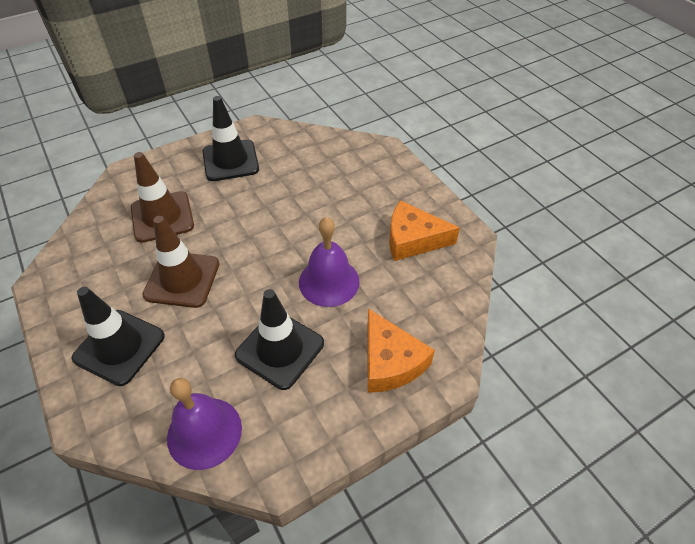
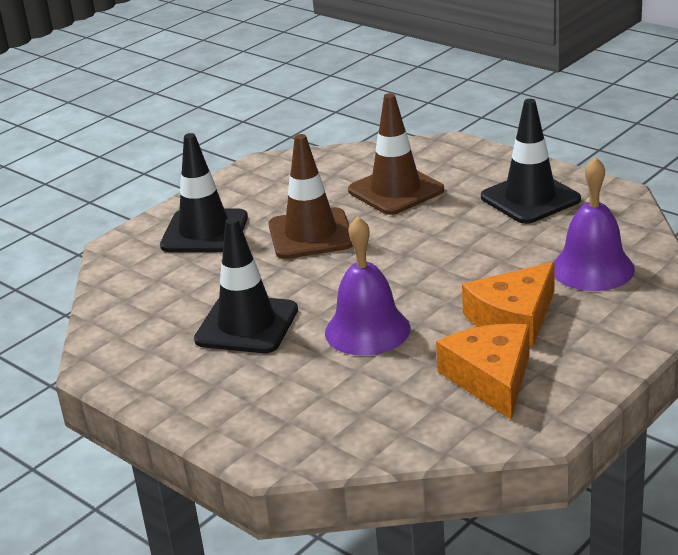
camera: 75 degrees right, 20 degrees down
purple bell [167,378,242,470] -> purple bell moved to [554,157,635,291]
orange cheese [368,308,435,393] -> orange cheese moved to [462,262,555,347]

